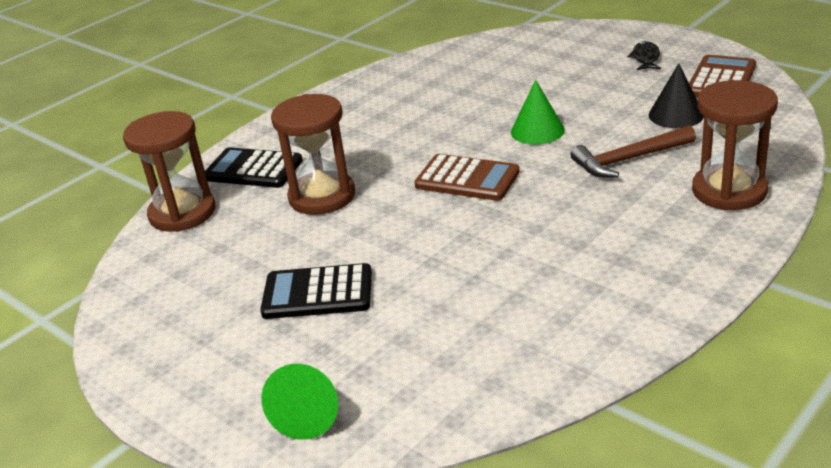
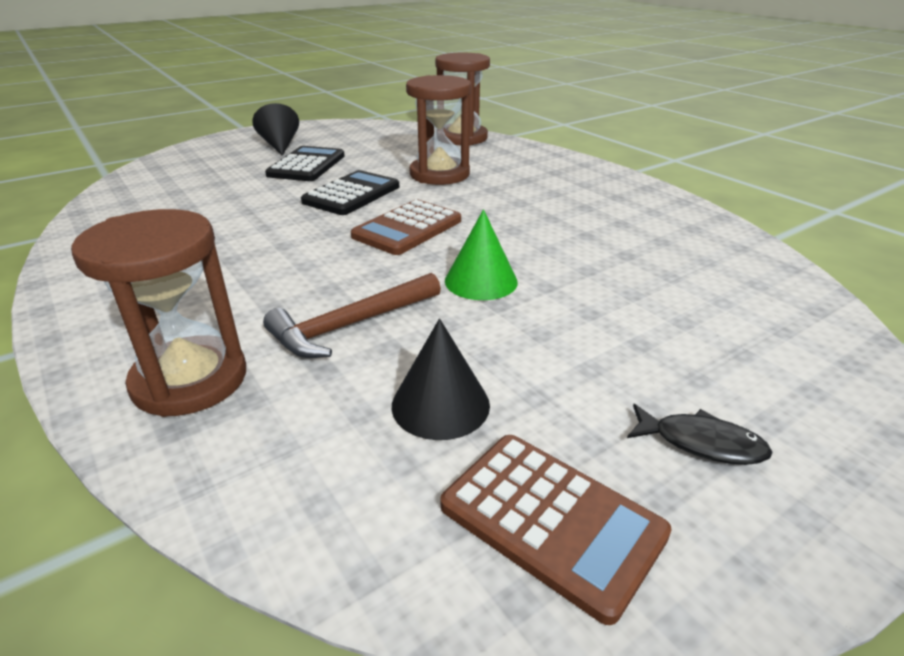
camera: 100 degrees right, 0 degrees up
black calculator [205,147,303,188] -> black calculator moved to [301,170,399,215]
green cone [261,364,338,440] -> none
brown hammer [571,125,696,178] -> brown hammer turned 120 degrees counterclockwise [263,273,441,358]
none -> black cone [252,103,299,156]

